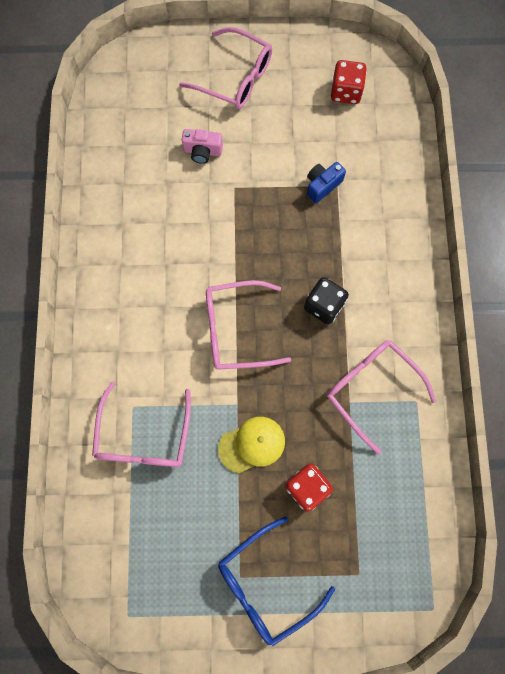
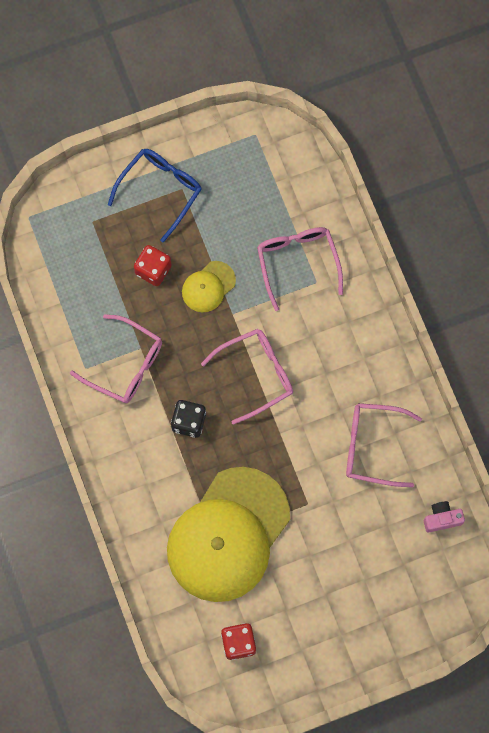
camera: 160 degrees right, 0 degrees up
pink glasses [179,27,272,109] -> pink glasses moved to [346,403,422,487]
pink camera [182,129,223,164] -> pink camera moved to [424,501,465,532]
blue camera [307,162,346,203] -> yellow cap [167,467,290,602]

